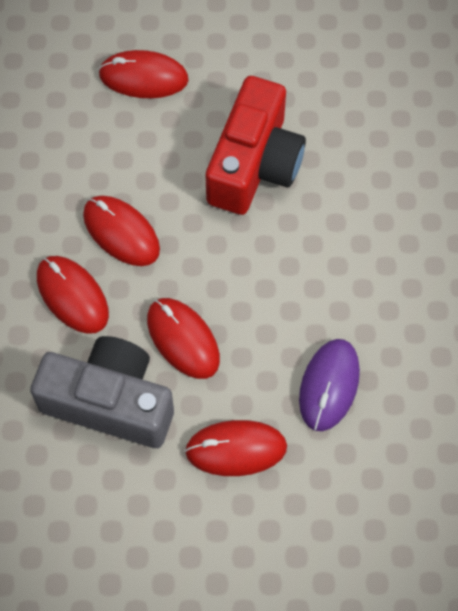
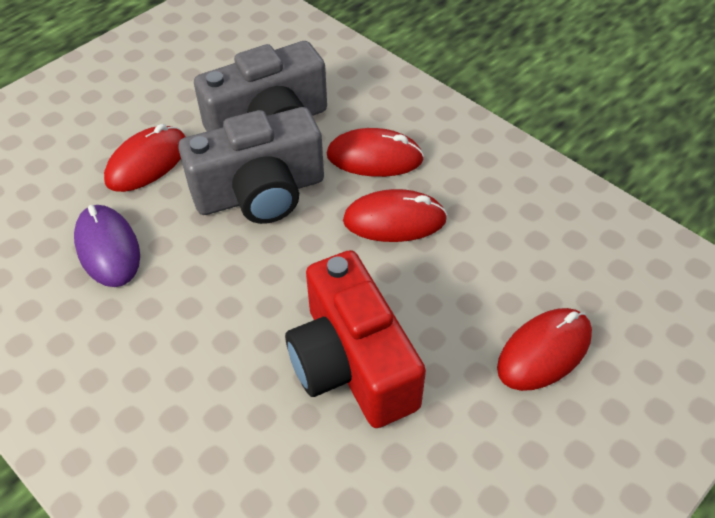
camera: 135 degrees right, 15 degrees down
red mouse [147,298,220,379] -> grey camera [178,107,324,224]

